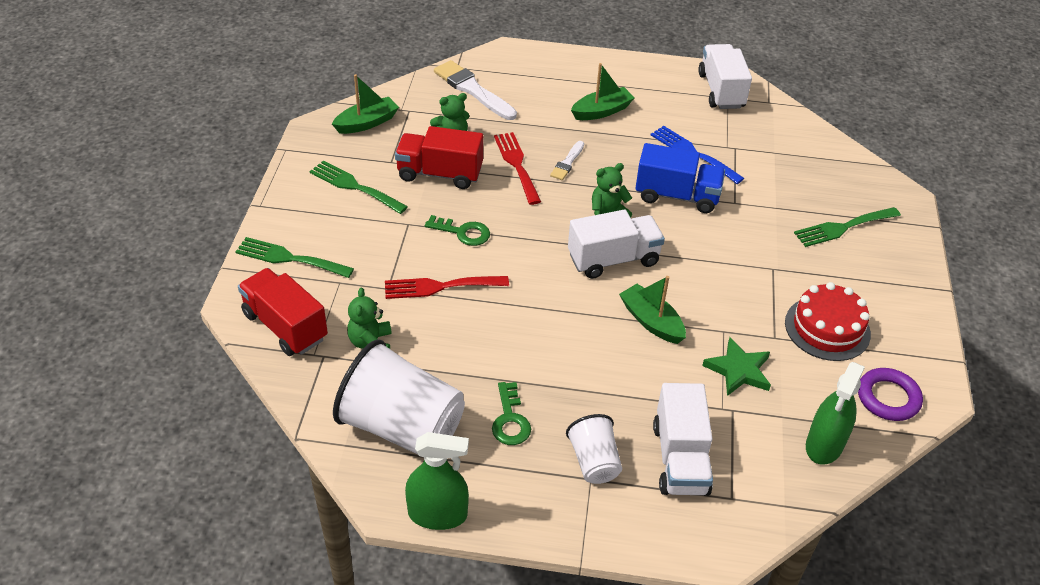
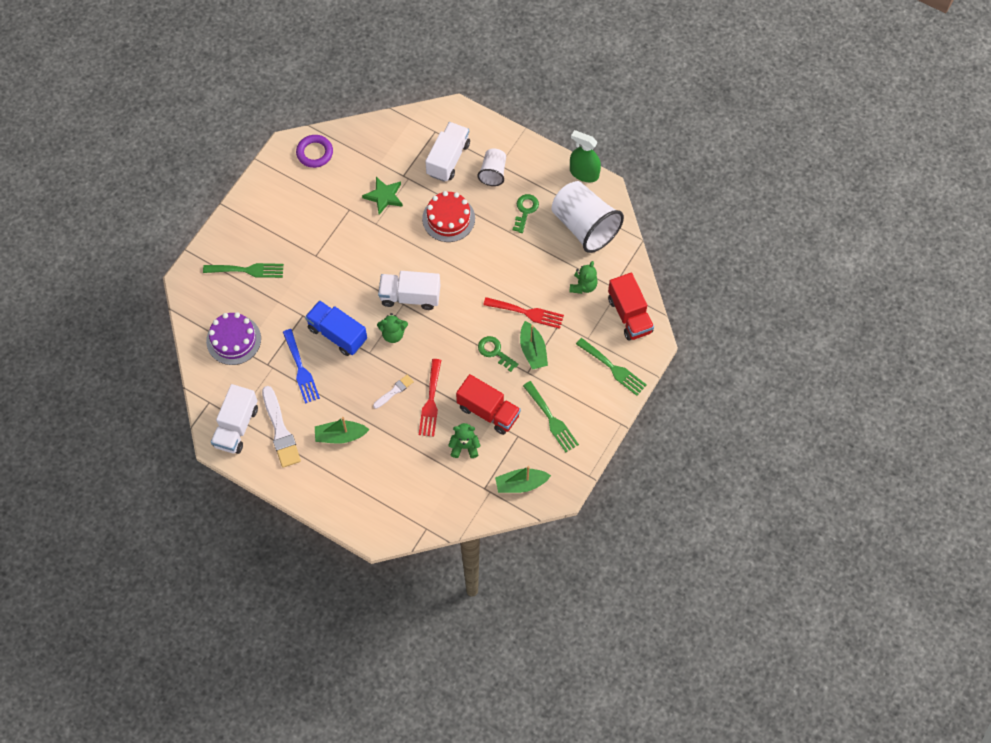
camera: 155 degrees left, 20 degrees up
white brush [434,60,517,120] -> white brush moved to [262,386,301,468]
green boat [619,276,686,344] -> green boat moved to [520,321,548,370]
red cake [785,282,871,361] -> red cake moved to [422,191,475,242]
green spray bottle [806,362,865,465] -> none
none -> purple cake [206,312,261,365]

